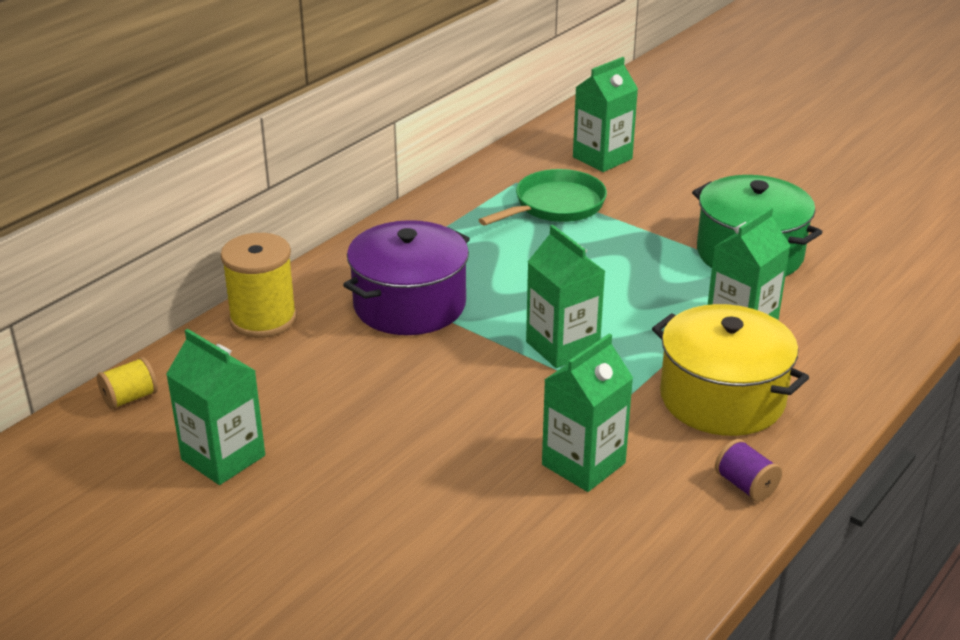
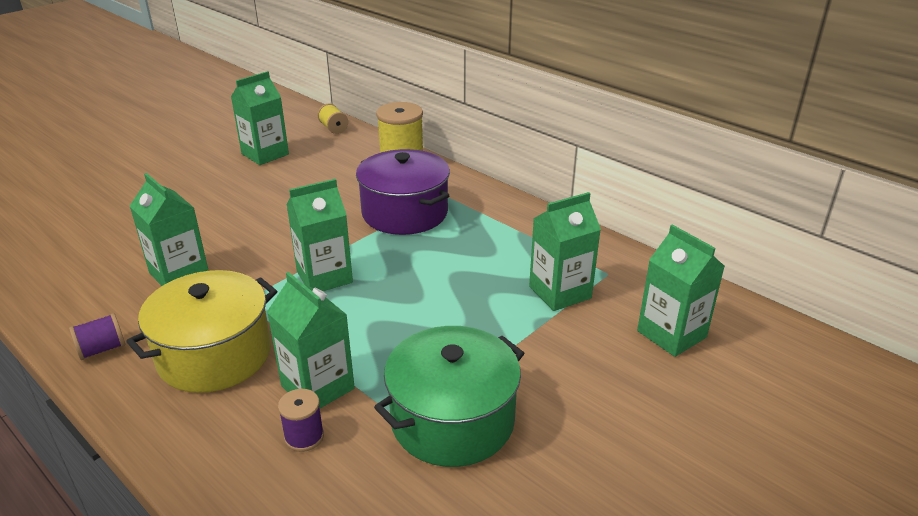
camera: 95 degrees right, 0 degrees up
green pan [479,169,607,226] -> green carton [529,192,601,311]
none -> purple spool [278,389,324,452]

